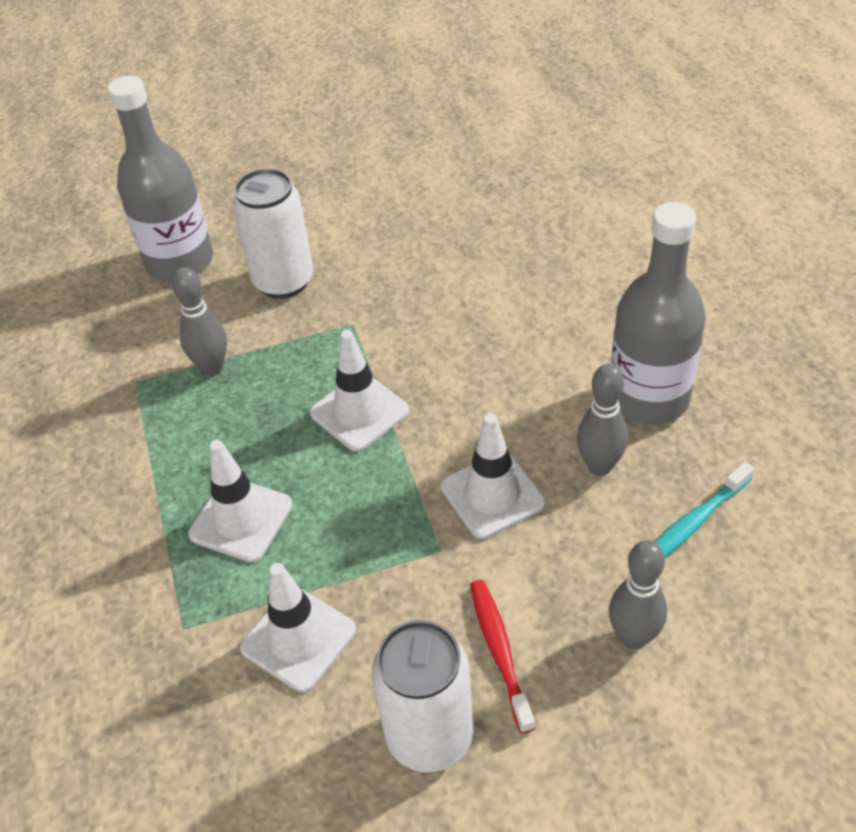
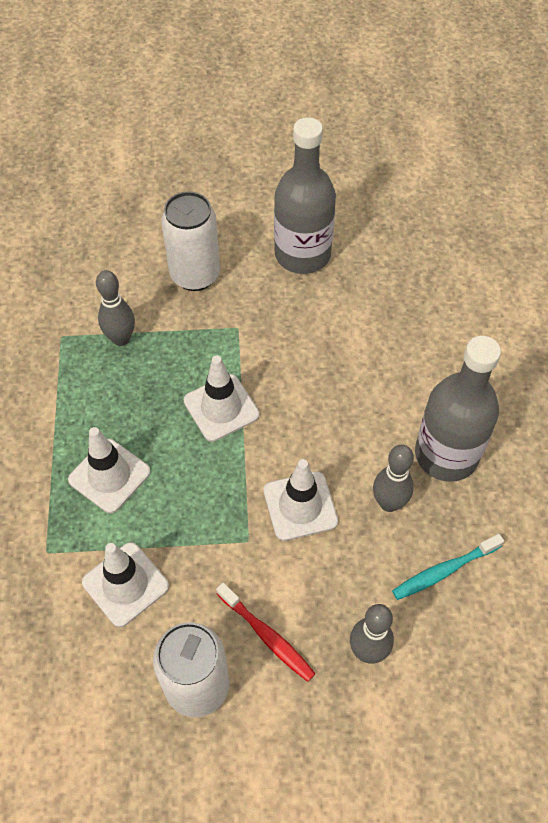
camera: 10 degrees right, 10 degrees up
grey bottle [108,76,213,281] -> grey bottle moved to [274,117,336,274]
red toothbrush [470,580,535,734] -> red toothbrush turned 135 degrees clockwise [216,583,316,682]

